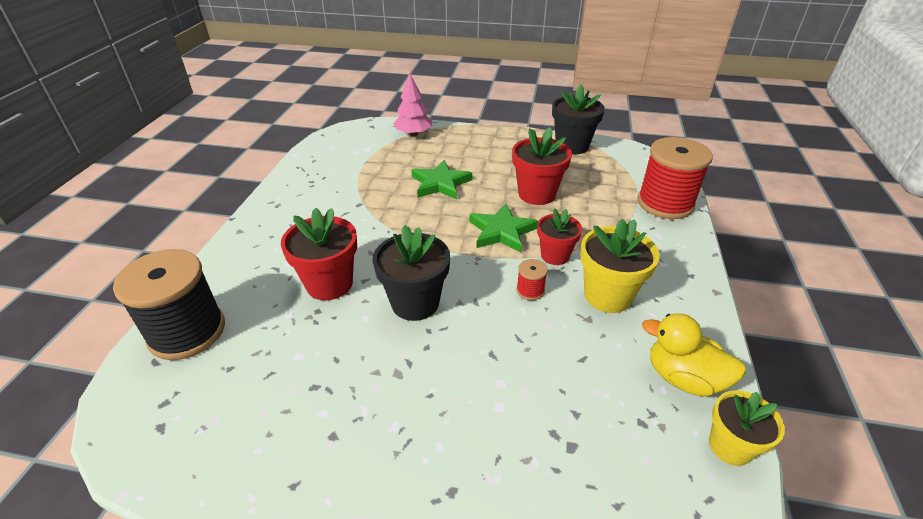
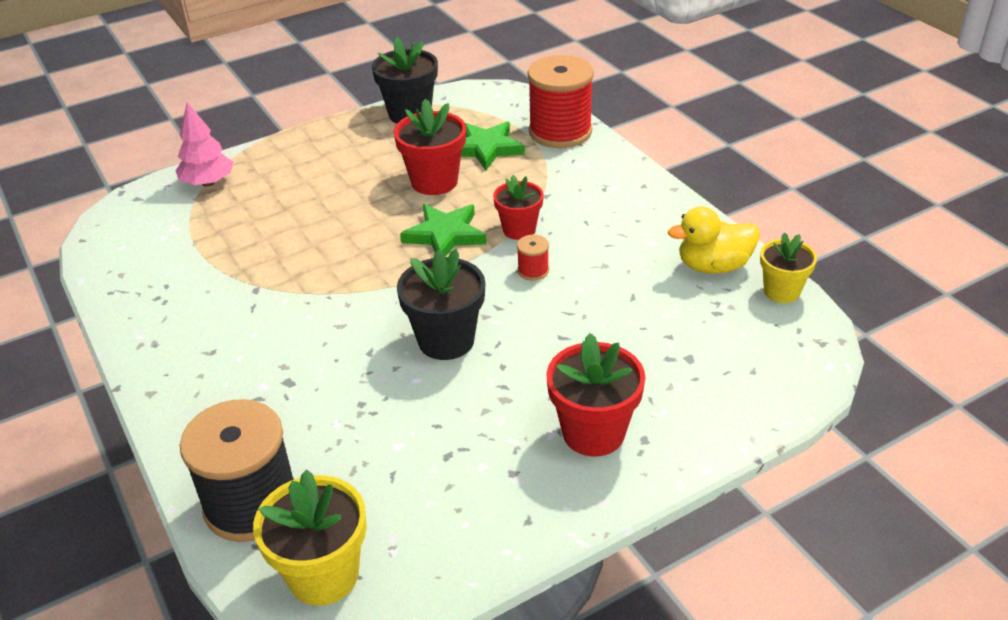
camera: 40 degrees left, 0 degrees up
red flower pot [281,208,357,300] -> red flower pot moved to [546,333,645,456]
green star [411,160,472,200] -> green star moved to [461,121,525,170]
yellow flower pot [580,219,660,313] -> yellow flower pot moved to [253,469,367,606]

